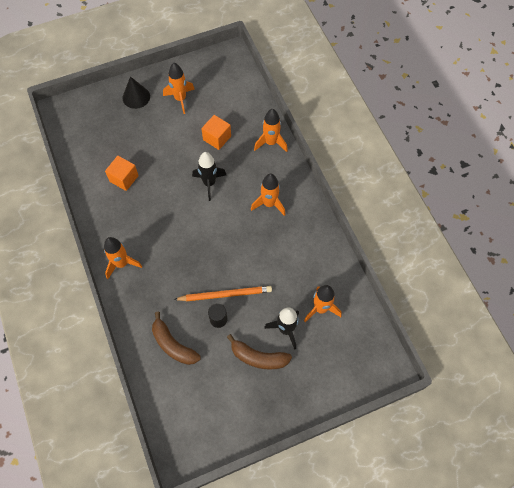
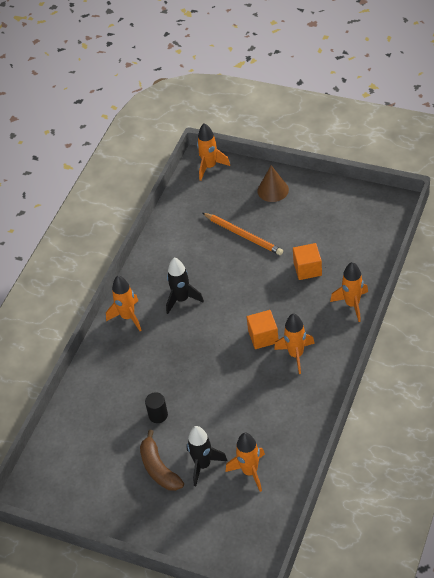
camera: 50 degrees right, 15 degrees down
orange cube [105,156,139,191] -> orange cube moved to [247,310,278,349]
black cone [123,76,150,109] -> brown cone [257,165,289,202]
brown banana [152,312,201,365] -> none
orange rocket [163,63,195,114] -> orange rocket moved to [197,123,230,181]
orange pencil [174,286,272,301] -> orange pencil moved to [203,213,283,255]
black rocket [192,152,226,201] -> black rocket moved to [166,257,204,314]

